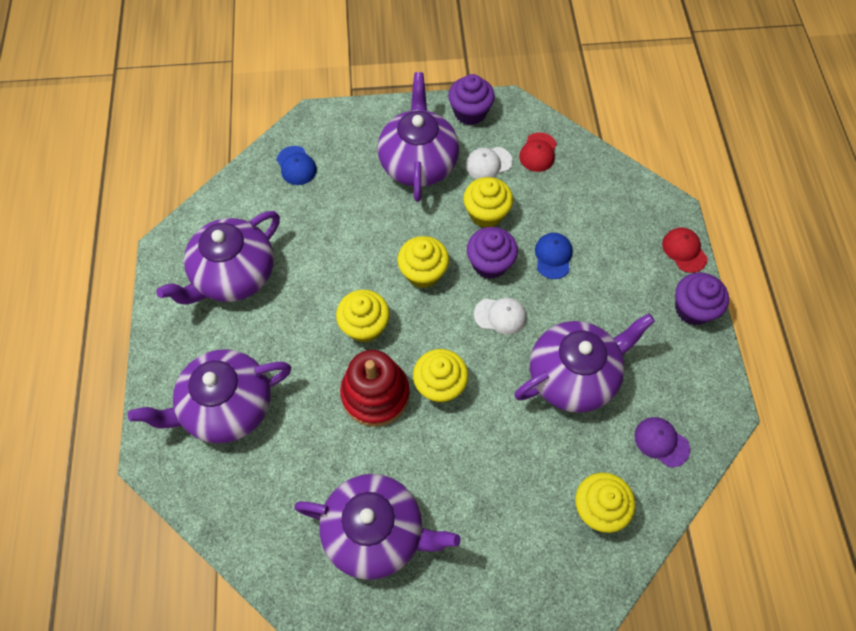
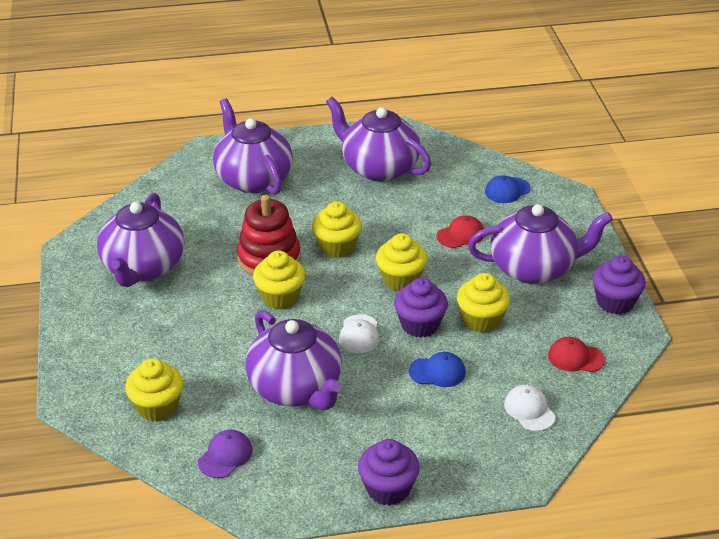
camera: 85 degrees right, 25 degrees down
white cap [466,147,513,179] -> white cap moved to [504,385,556,431]
red cap [662,228,707,273] -> red cap moved to [436,215,484,248]

